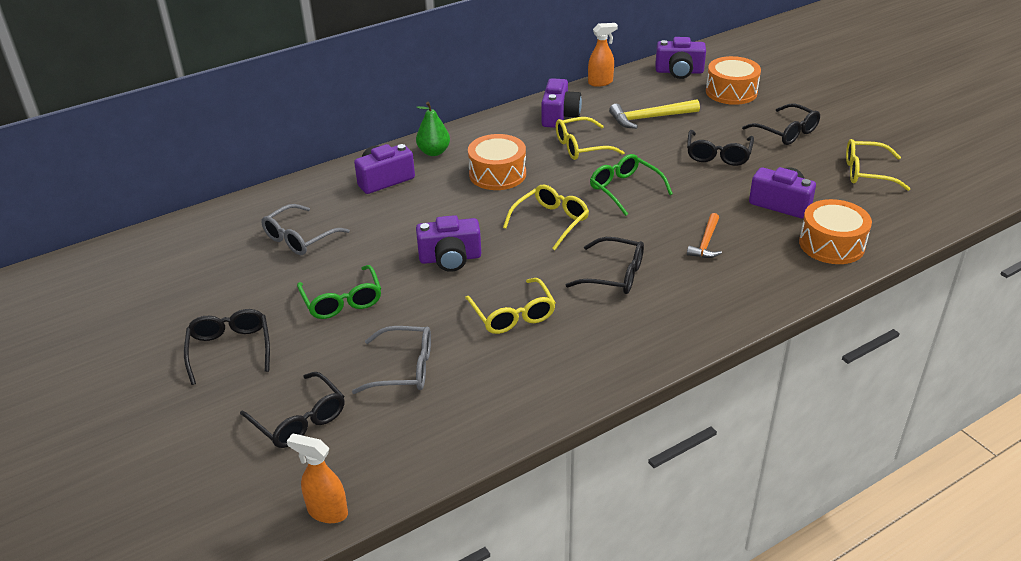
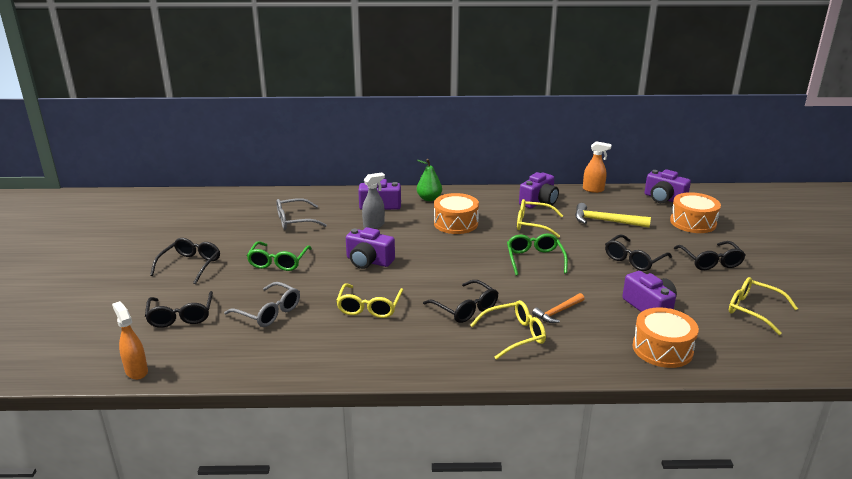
camera: 30 degrees right, 10 degrees down
yellow glasses [503,185,589,250] -> yellow glasses moved to [470,300,546,360]
none -> grey spray bottle [362,173,385,229]

